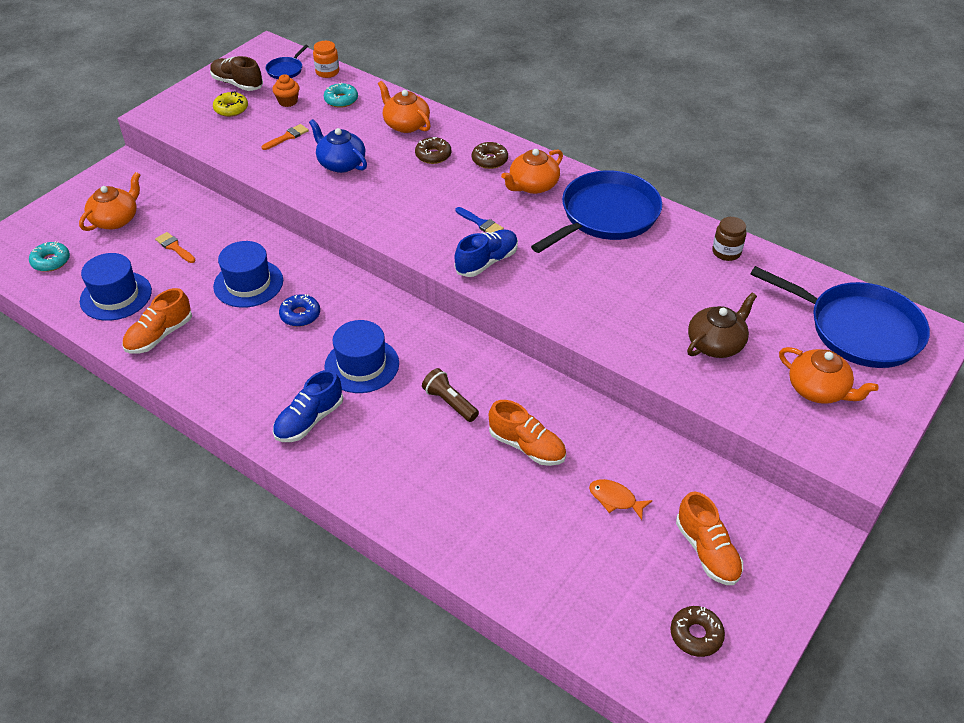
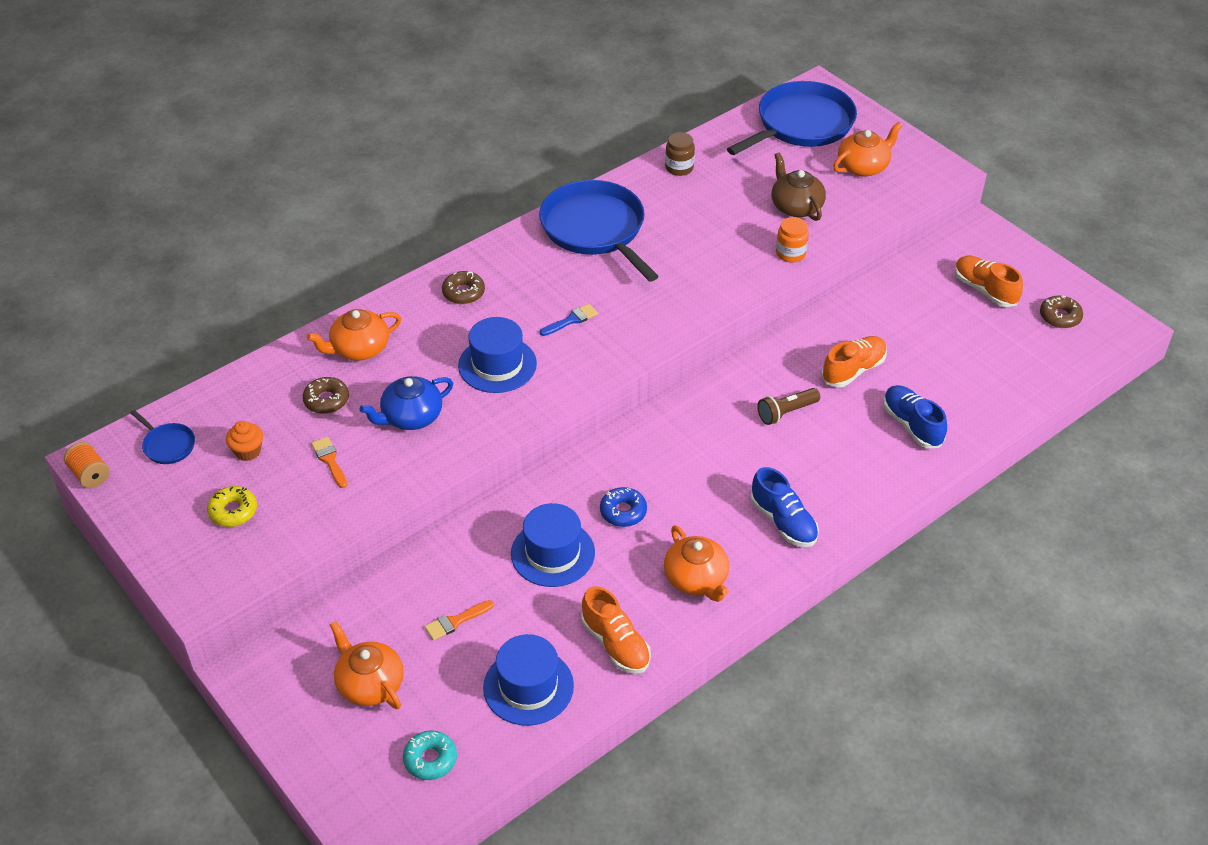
camera: 75 degrees left, 0 degrees up
brown shoe [210,56,263,91] -> none
orange jar [313,41,339,78] -> orange jar moved to [776,217,809,263]
turquoise donut [324,83,358,108] -> none
blue hat [324,320,399,393] -> blue hat moved to [458,317,537,393]
brown donut [415,137,451,164] -> brown donut moved to [302,377,349,414]
blue shoe [455,230,518,277] -> blue shoe moved to [883,385,947,448]
orange teapot [501,149,563,194] -> orange teapot moved to [664,525,729,602]
orange fish [589,479,653,520] -> none
orange shoe [676,491,743,585] -> orange shoe turned 120 degrees counterclockwise [955,256,1023,307]
none -> orange spool [64,442,109,488]

